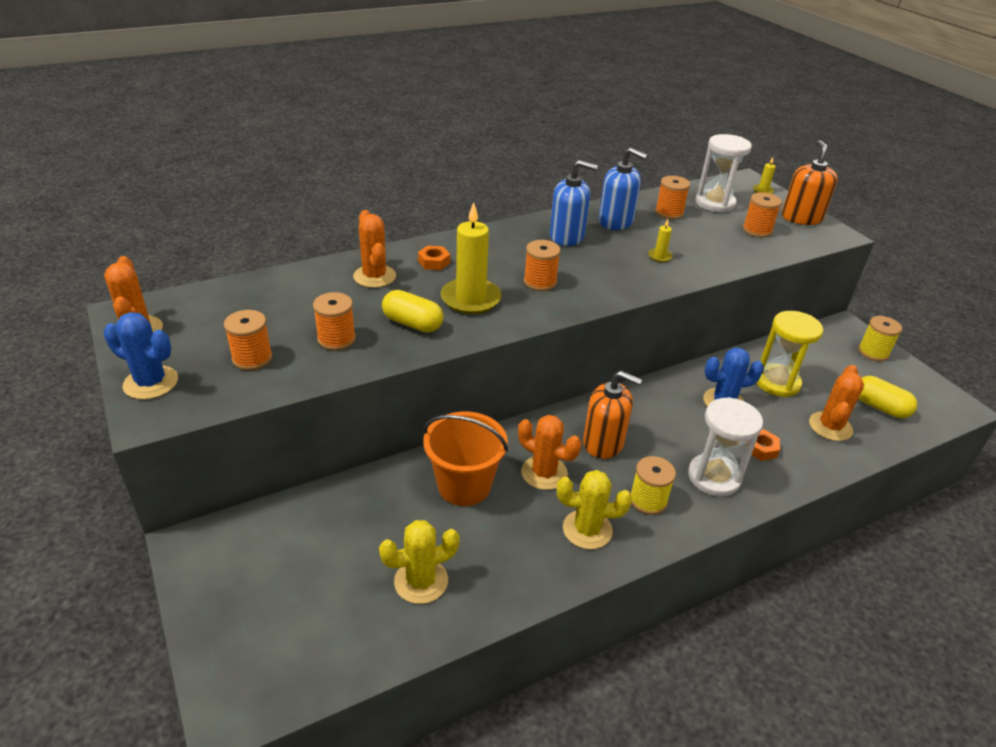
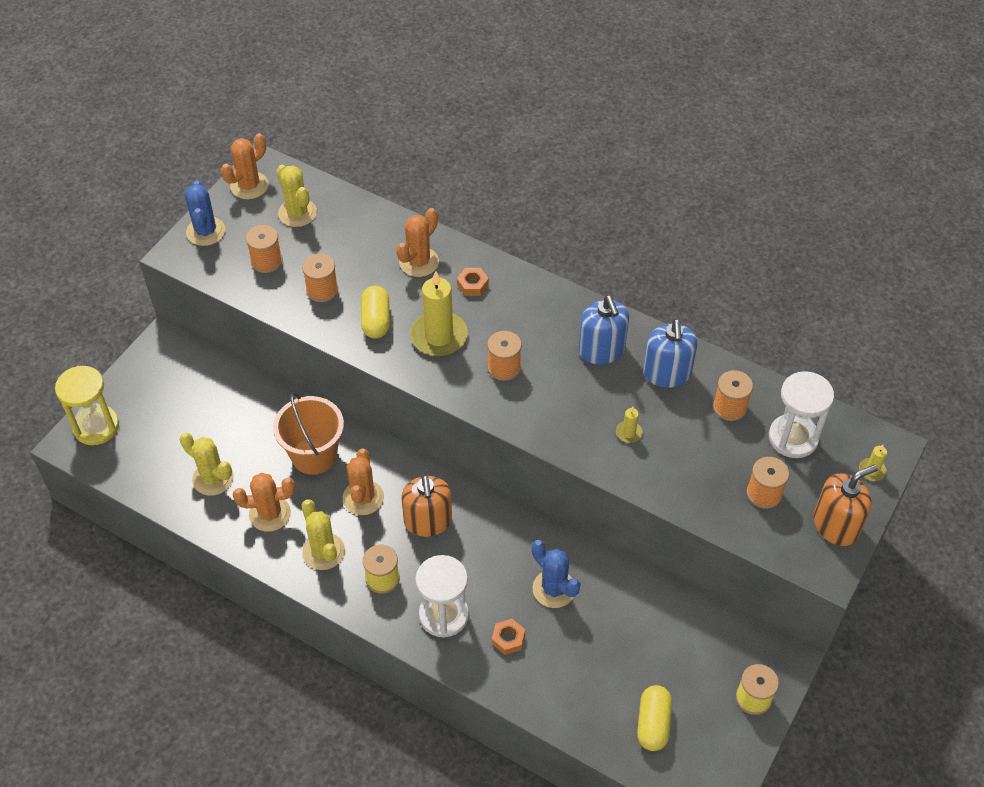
camera: 60 degrees right, 15 degrees up
yellow hourglass [756,311,823,397] -> yellow hourglass moved to [55,366,119,445]
orange cactus [809,365,864,441] -> orange cactus moved to [233,473,295,532]
none -> yellow cactus [276,165,317,227]

